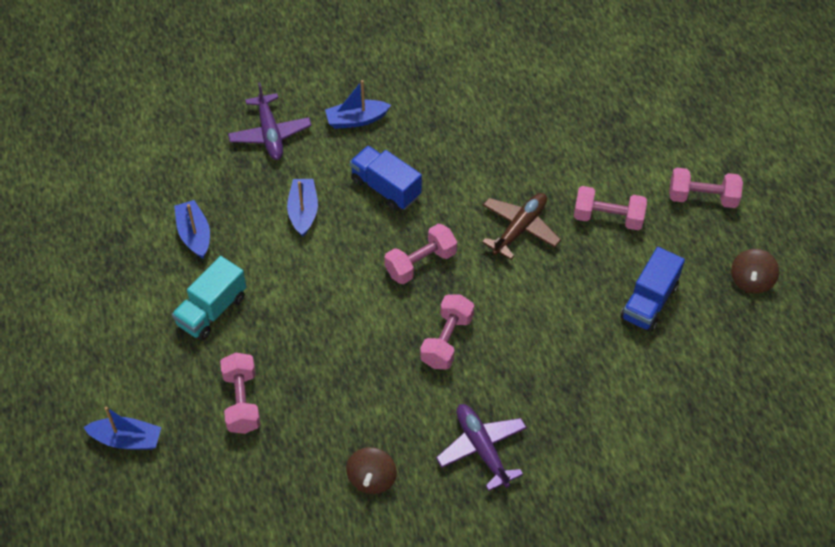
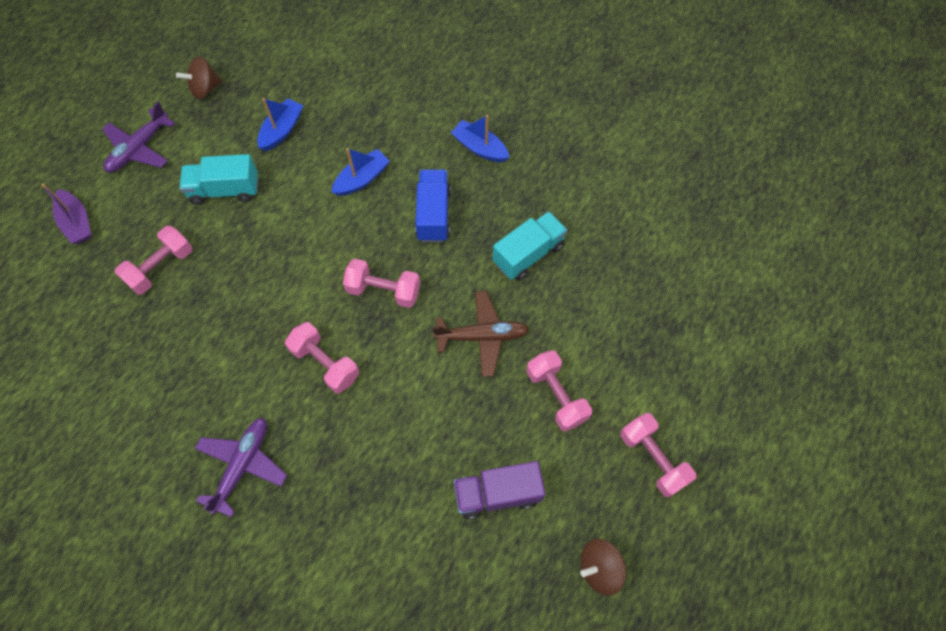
camera: 50 degrees right, 10 degrees up
blue boat [83,407,162,450] -> purple boat [42,184,92,244]
purple plane [228,82,312,160] -> purple plane moved to [102,102,175,173]
brown spinning top [346,447,397,494] -> brown spinning top moved to [176,57,222,99]
pink dumbbell [420,295,474,369] -> pink dumbbell turned 60 degrees clockwise [285,322,359,393]
blue truck [620,247,685,332] -> purple truck [453,461,546,519]
none -> turquoise truck [493,211,567,280]

